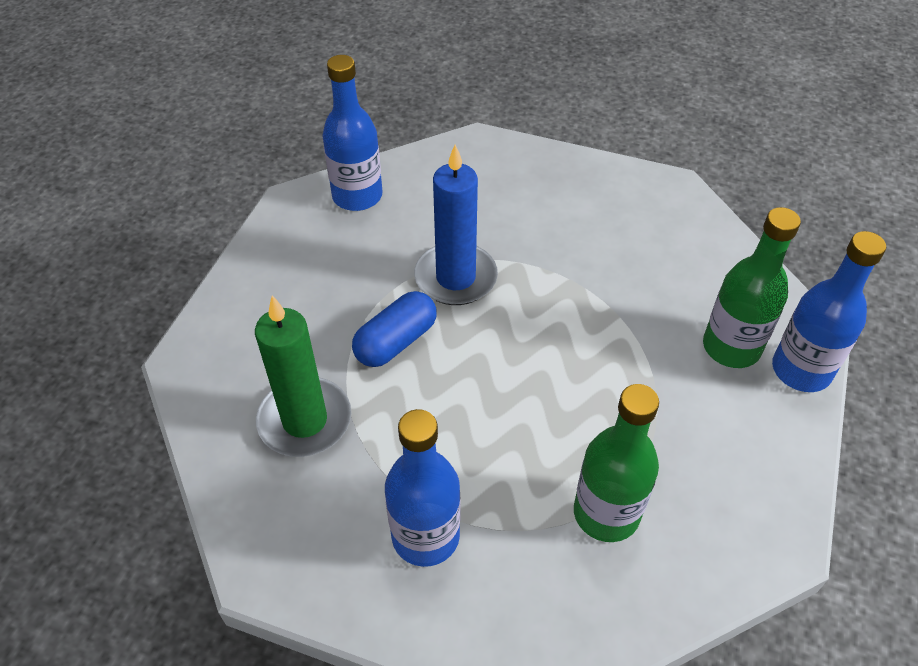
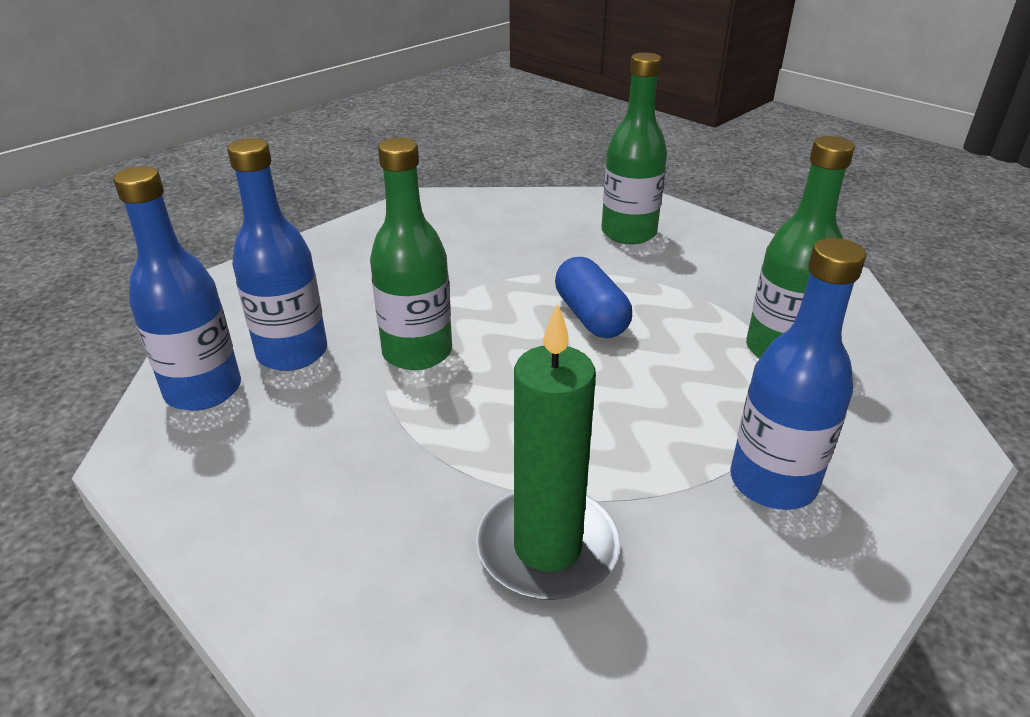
camera: 65 degrees left, 15 degrees down
blue capsule [352,291,437,367] -> blue capsule moved to [555,257,632,338]
blue candle [414,145,498,305] -> green bottle [370,138,452,370]
blue bottle [772,231,886,392] -> blue bottle moved to [227,138,327,371]

